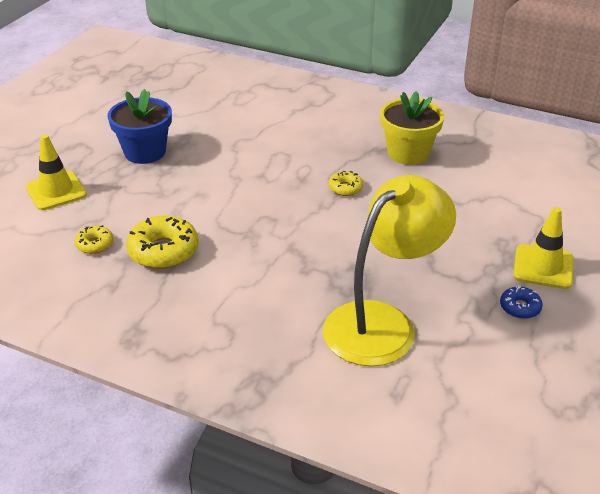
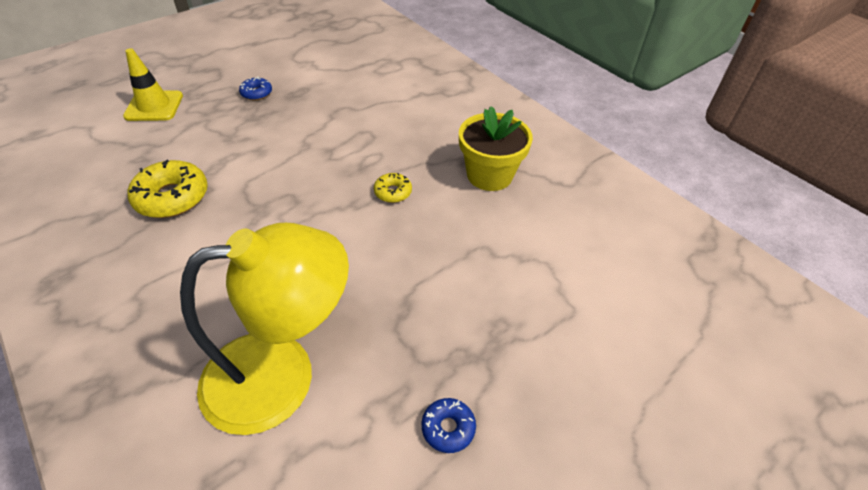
camera: 25 degrees right, 10 degrees up
yellow donut [75,225,113,254] -> none
blue flower pot [108,89,172,164] -> blue donut [239,77,272,100]
yellow traffic cone [514,207,573,289] -> none

